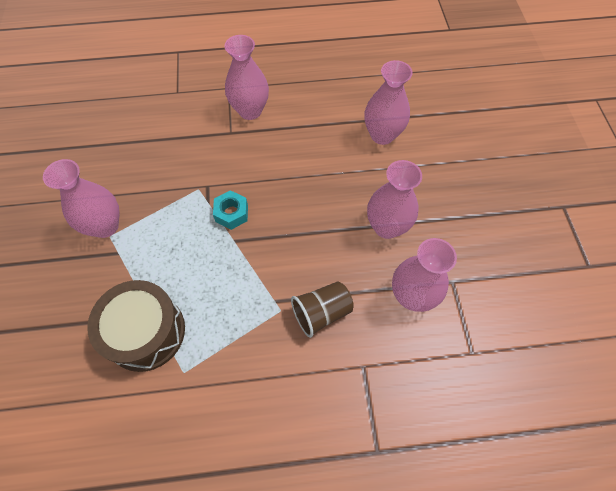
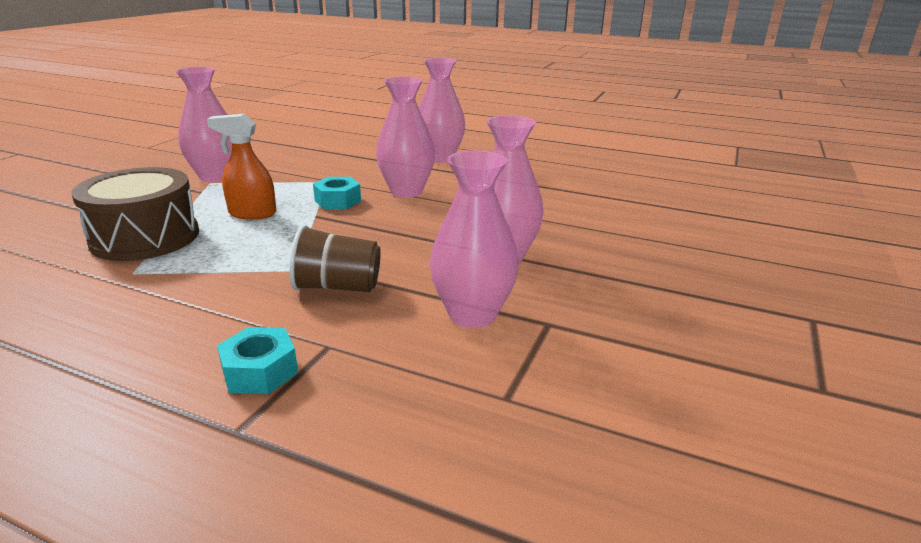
camera: 30 degrees right, 35 degrees down
pink vase [365,60,413,145] -> pink vase moved to [376,76,435,197]
none -> orange spray bottle [207,114,276,220]
none -> turquoise nut [217,327,298,394]

